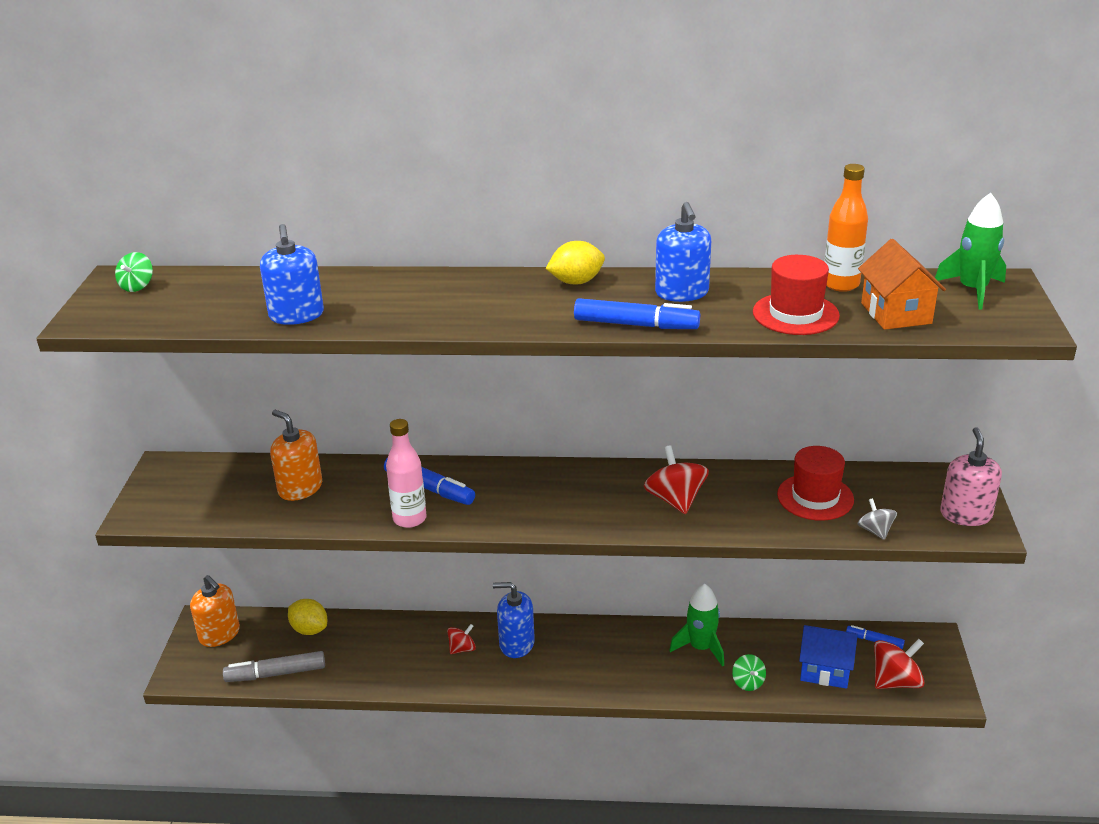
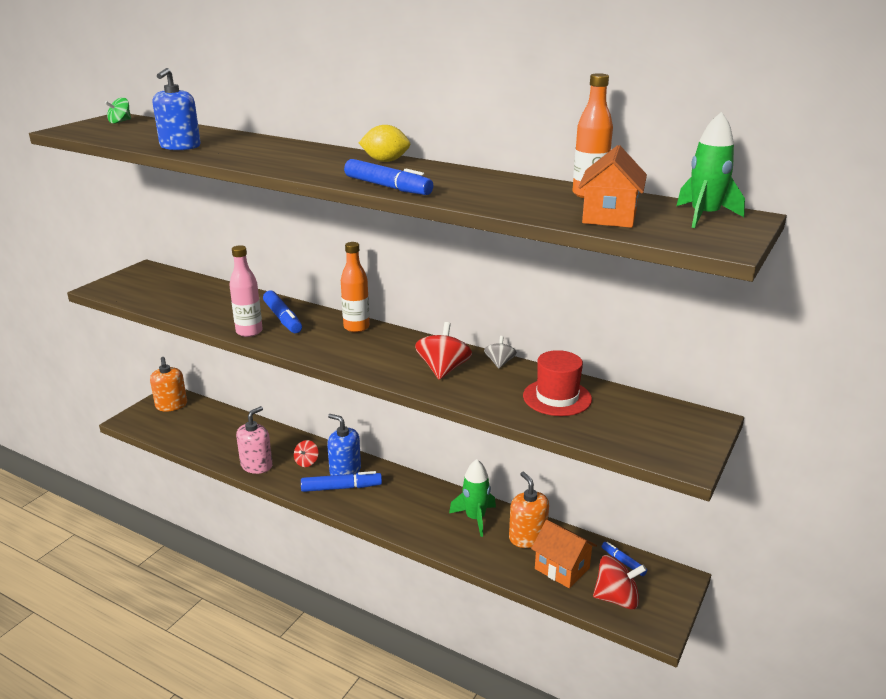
camera: 25 degrees right, 5 degrees down
grey marker [223,651,325,682] -> none
orange soap dispenser [270,410,322,501] -> orange soap dispenser moved to [509,472,549,548]
yellow lemon [288,599,327,635] -> none
red spinning top [447,624,476,654] -> red spinning top turned 120 degrees clockwise [294,440,319,467]
blue soap dispenser [655,202,711,302] -> none
green spinning top [732,654,766,691] -> none
red hat [753,255,840,335] -> none
blue house [799,625,858,689] -> orange house [531,520,597,588]
grey spinning top [858,498,897,540] -> grey spinning top moved to [484,336,517,368]
pink soap dispenser [940,427,1002,526] -> pink soap dispenser moved to [236,406,273,474]
none -> blue marker [301,471,382,492]
none -> orange bottle [341,242,370,332]

